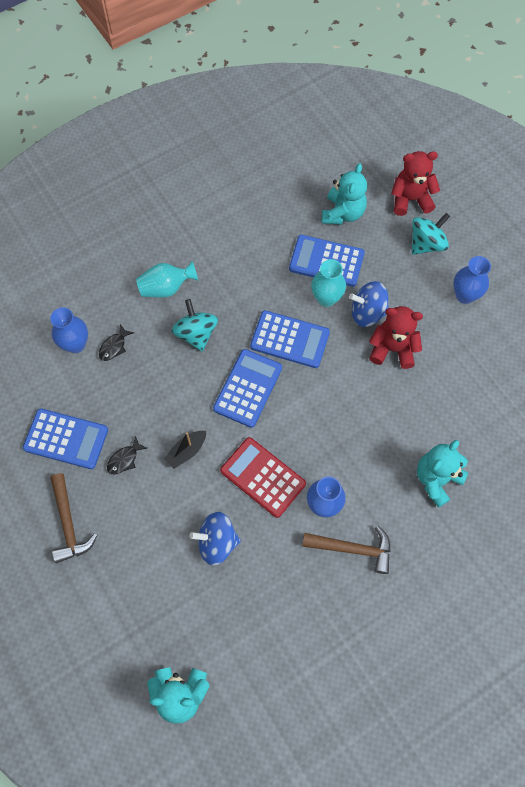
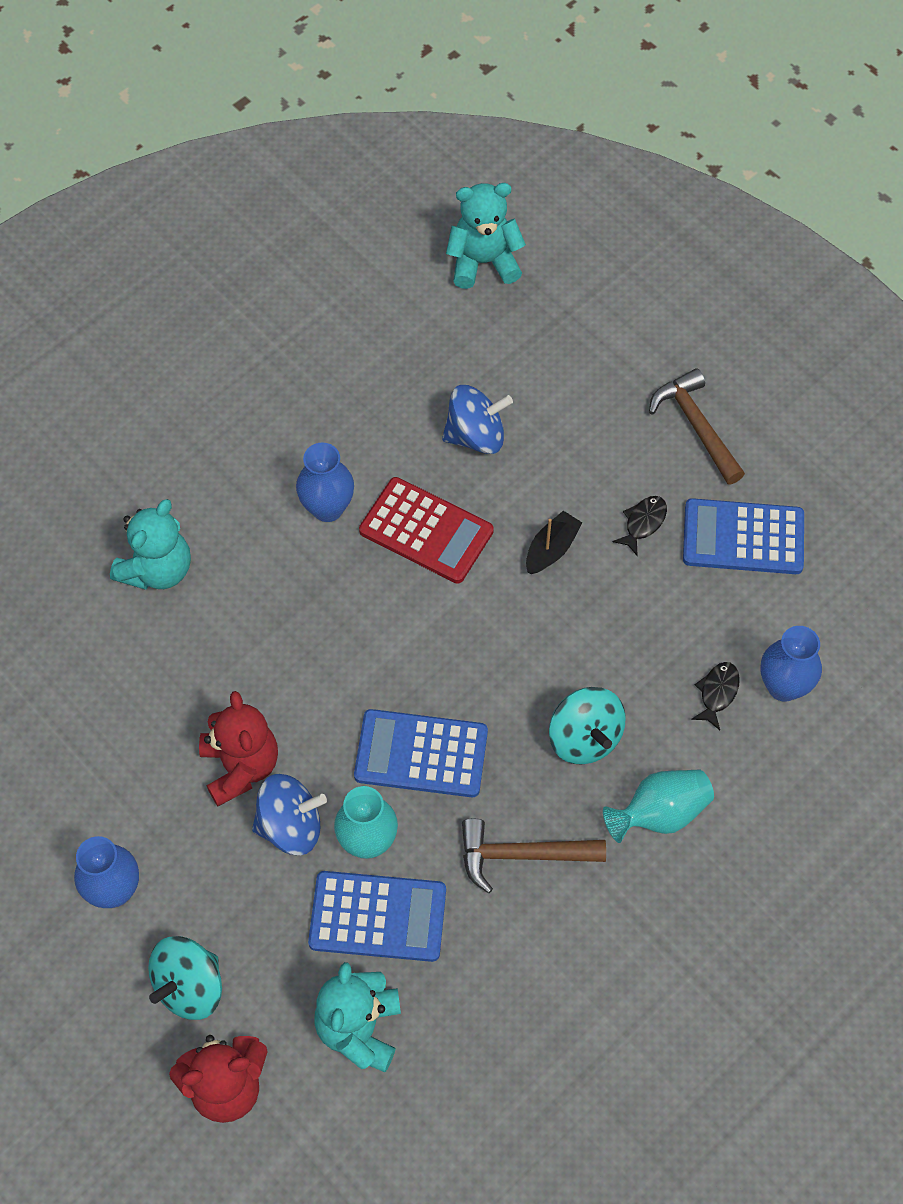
camera: 170 degrees right, 5 degrees down
blue calculator [213,349,282,428] -> none
brown hammer [302,526,391,574] -> brown hammer moved to [462,818,606,893]
red teddy bear [369,306,423,369] -> red teddy bear turned 105 degrees counterclockwise [199,691,278,806]

